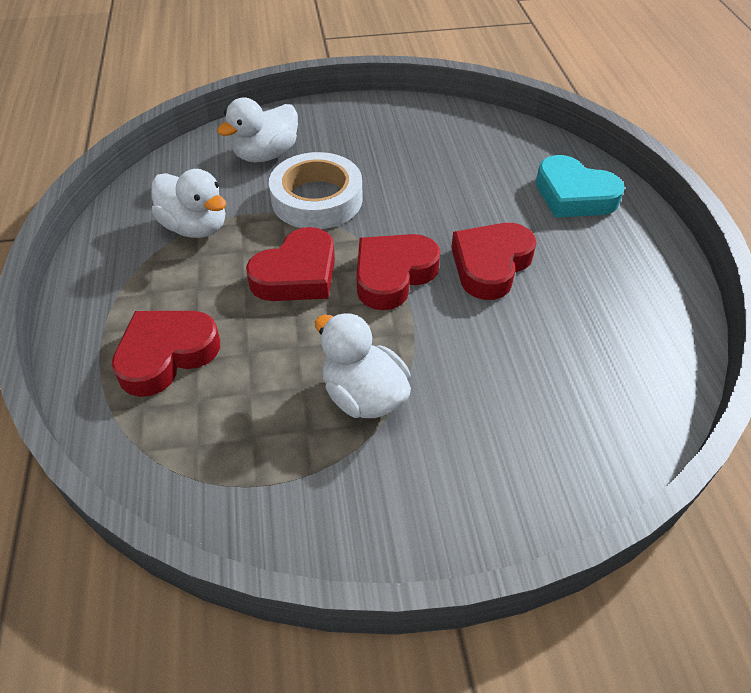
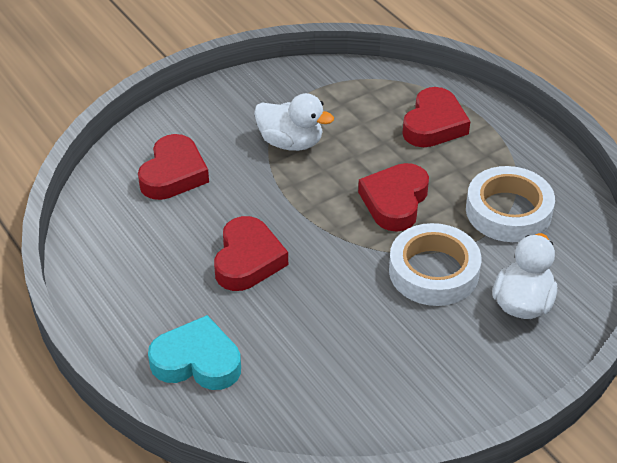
camera: 155 degrees right, 5 degrees down
white duck [152,169,226,238] -> white tape [466,166,555,242]
red heart [356,234,440,310] -> red heart moved to [138,134,209,200]

